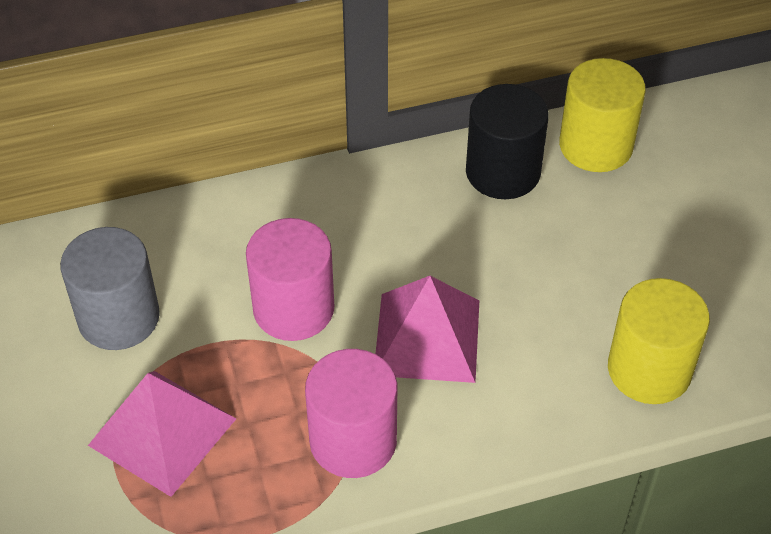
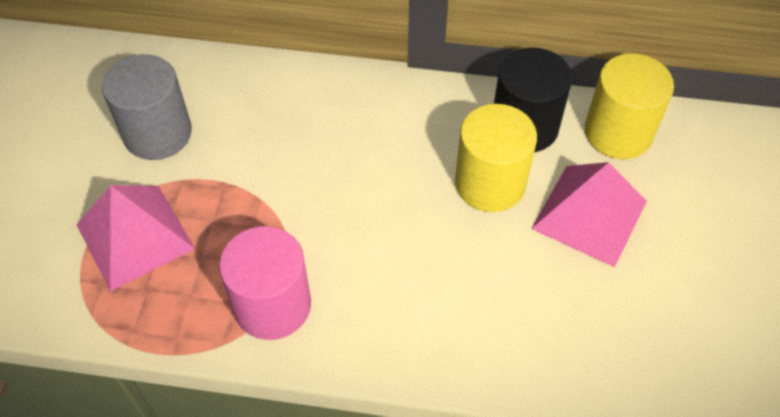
camera: 25 degrees right, 5 degrees up
pink cylinder [246,218,334,341] -> none
pink pyramid [376,276,479,383] -> pink pyramid moved to [531,162,647,267]
yellow cylinder [608,278,710,404] -> yellow cylinder moved to [455,104,537,212]

